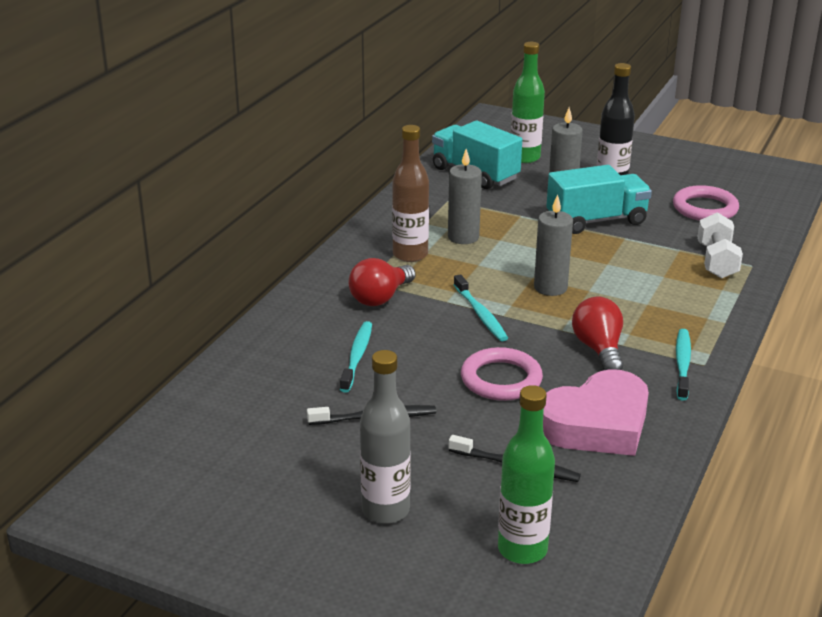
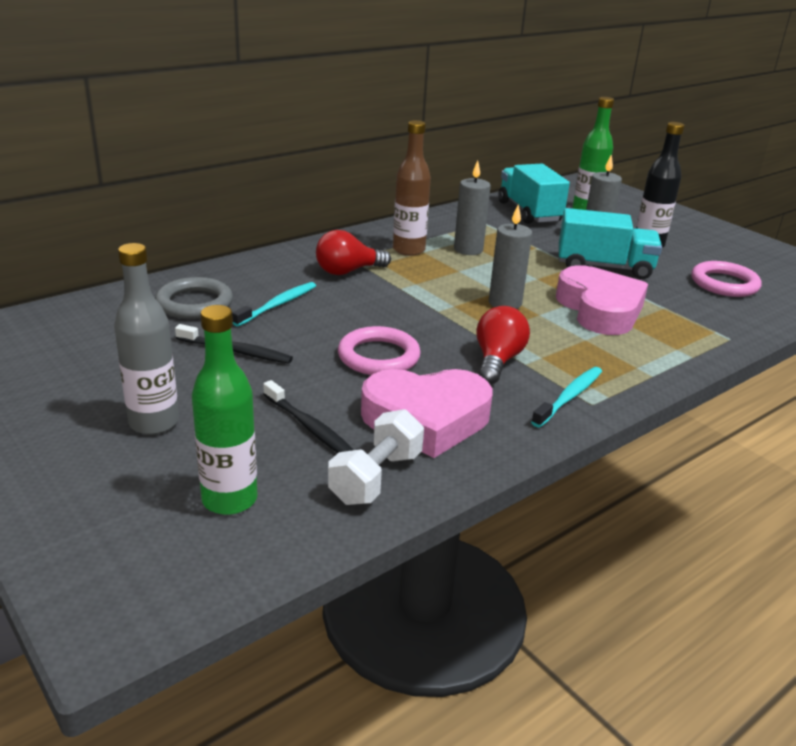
camera: 25 degrees right, 0 degrees up
turquoise toothbrush [454,274,508,341] -> none
white dumbbell [697,212,743,279] -> white dumbbell moved to [328,409,424,505]
none -> grey ring [155,277,233,319]
none -> pink heart [556,265,648,335]

